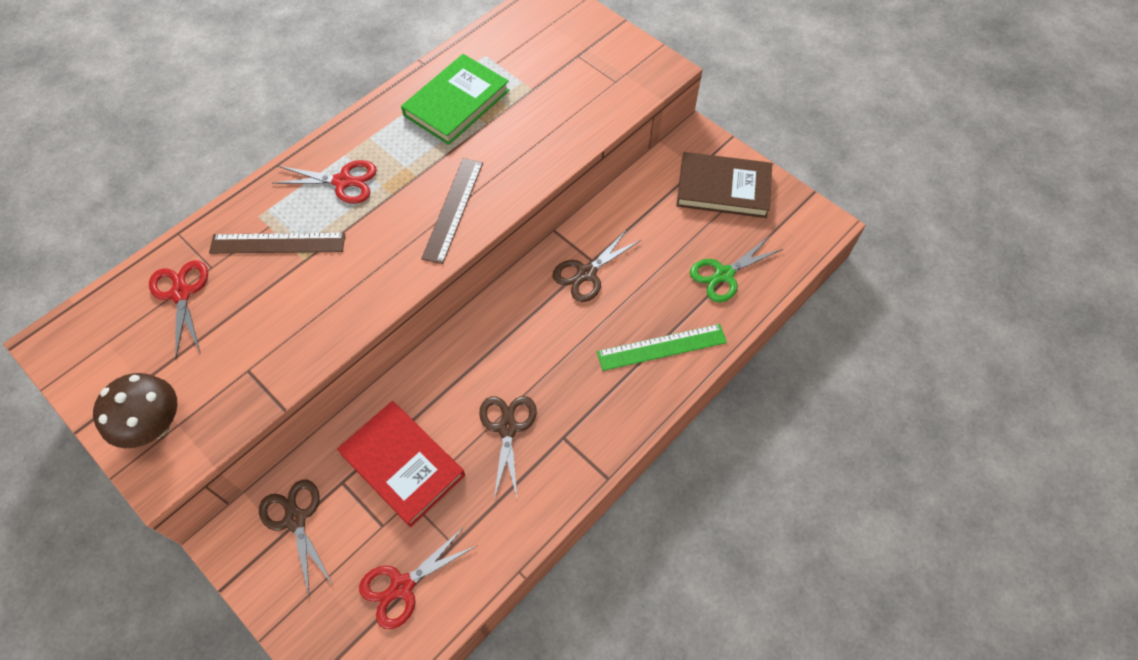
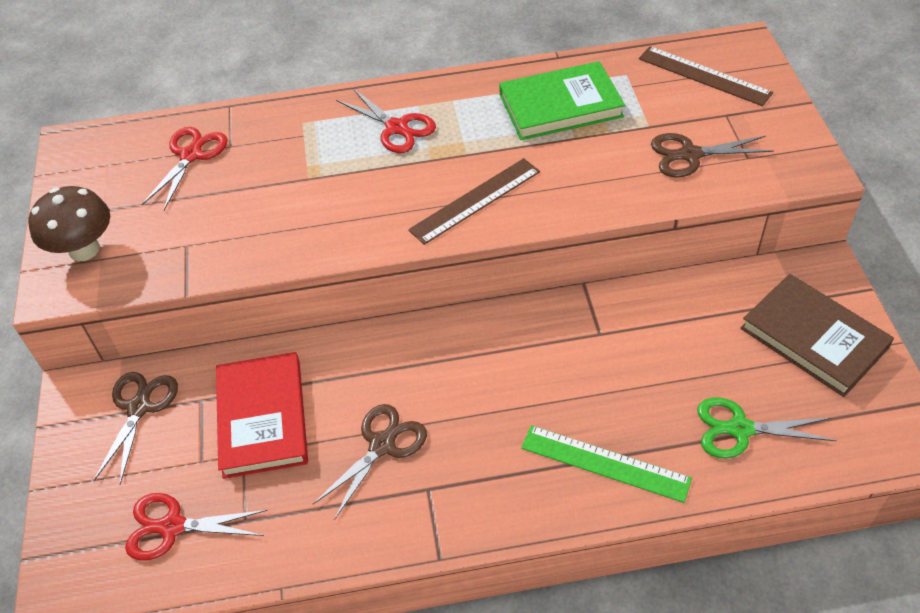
camera: 40 degrees right, 10 degrees down
brown ruler [209,233,345,254] -> brown ruler moved to [639,46,773,106]
brown scissors [552,229,641,302] -> brown scissors moved to [651,133,774,178]

